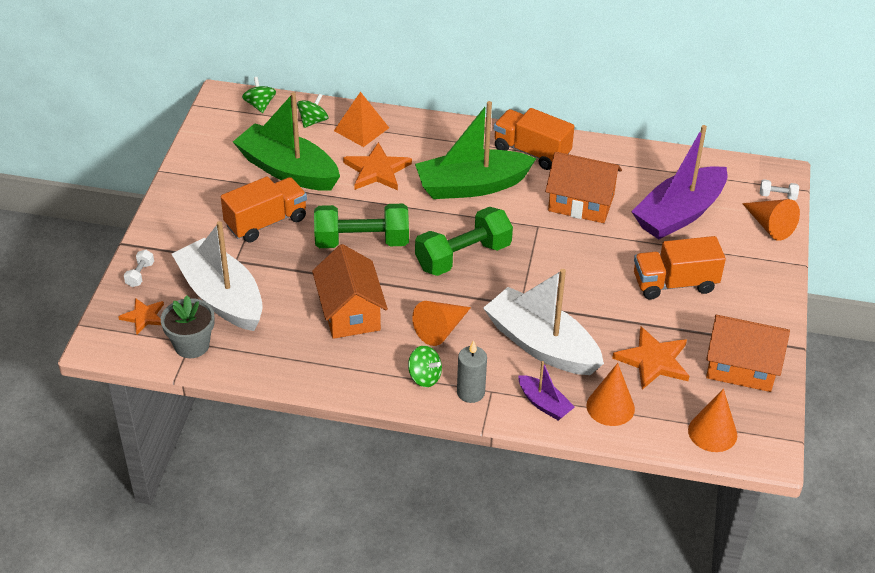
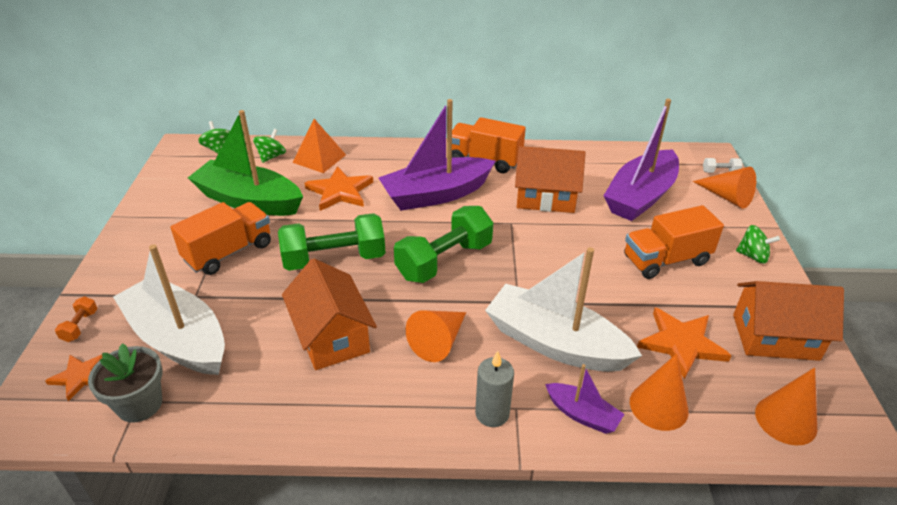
camera: 10 degrees left, 5 degrees down
white dumbbell [124,250,154,287] -> orange dumbbell [55,296,97,342]
green spinning top [408,346,442,387] -> green spinning top moved to [736,225,780,264]
green boat [415,101,537,199] -> purple boat [379,99,495,211]

